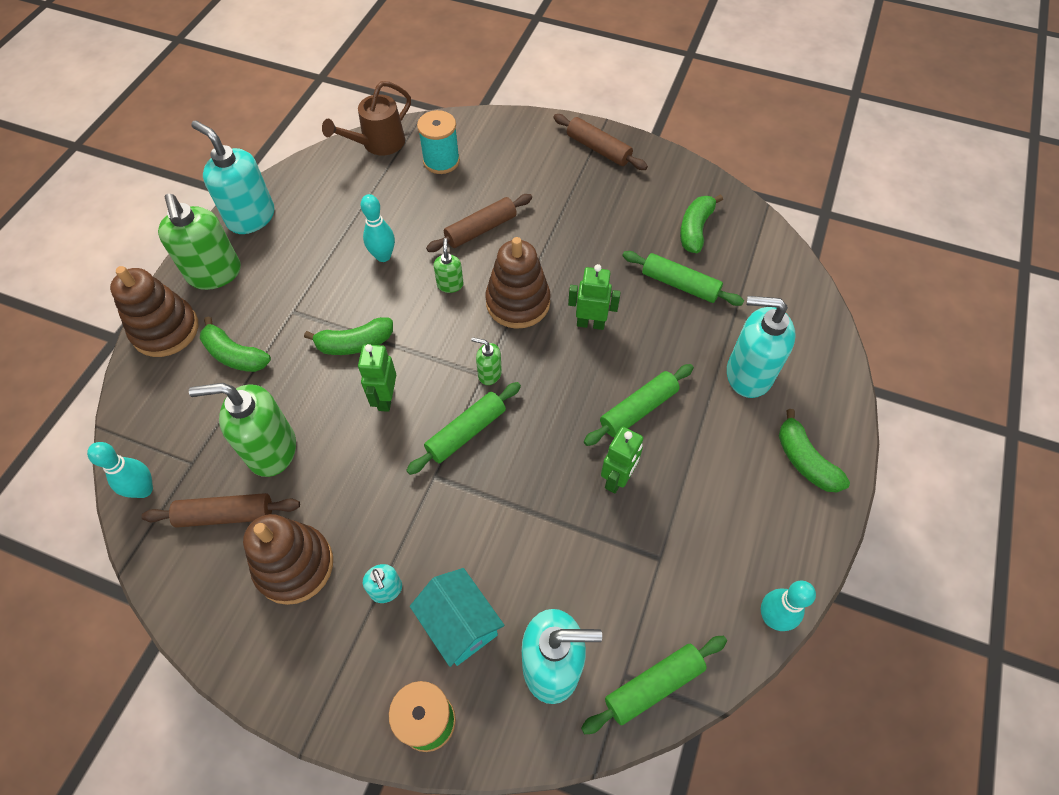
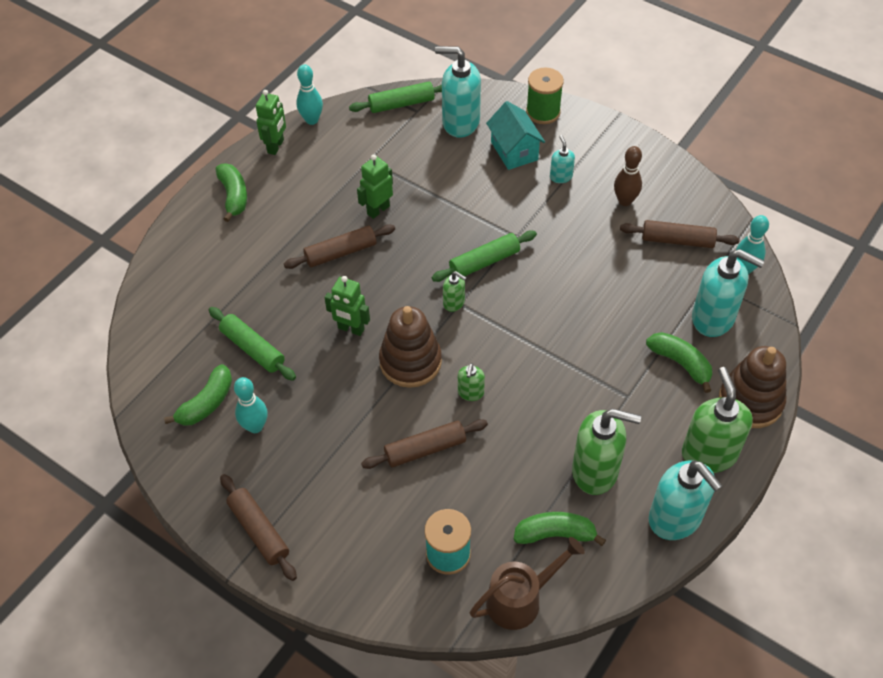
camera: 165 degrees left, 5 degrees down
green soap dispenser [189,383,296,477] -> green soap dispenser moved to [572,409,641,495]
brown stacking toy [243,514,333,605] -> brown bowling pin [614,146,642,206]
green banana [304,317,393,355] -> green banana moved to [513,512,606,546]
green robot [358,344,396,412] -> green robot moved to [256,90,286,155]
turquoise bowling pin [360,194,395,262] -> turquoise bowling pin moved to [234,377,268,433]
green rolling pin [584,364,694,446] -> brown rolling pin [284,224,395,269]
turquoise soap dispenser [727,296,796,398] -> turquoise soap dispenser moved to [692,249,764,337]

